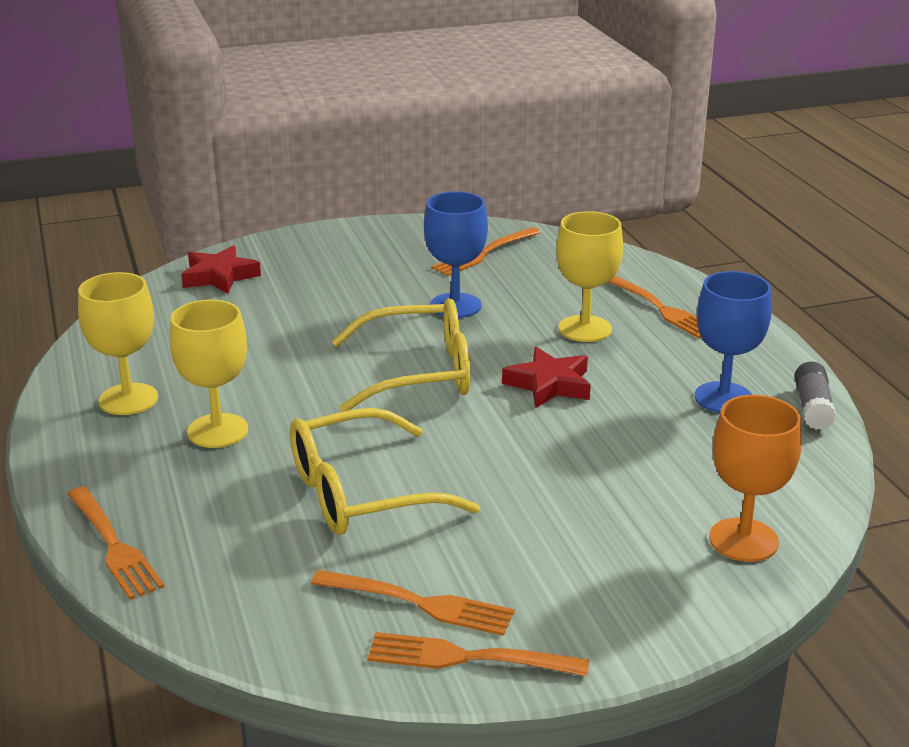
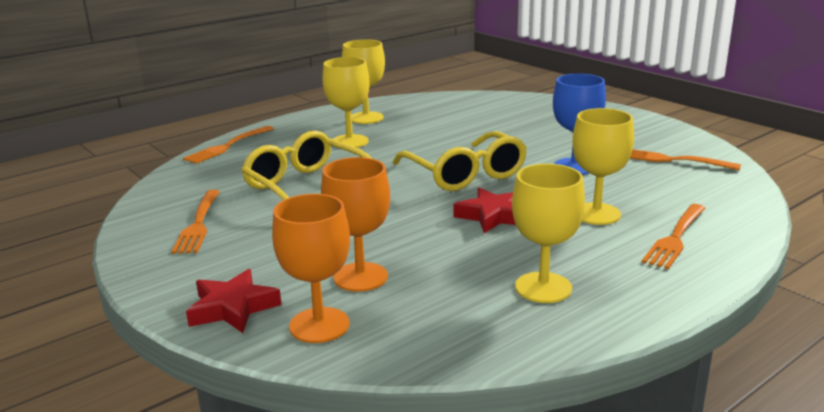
camera: 70 degrees right, 5 degrees down
red star [181,245,261,294] -> red star moved to [186,269,281,333]
orange fork [367,632,589,676] -> none
blue goblet [695,271,772,413] -> yellow goblet [512,164,585,303]
grey glue stick [795,361,836,430] -> none
none -> orange goblet [321,157,390,292]

